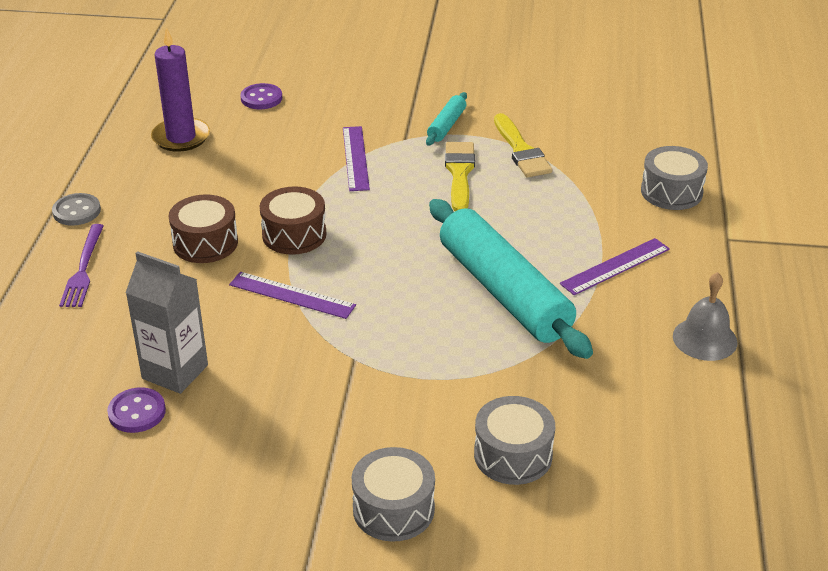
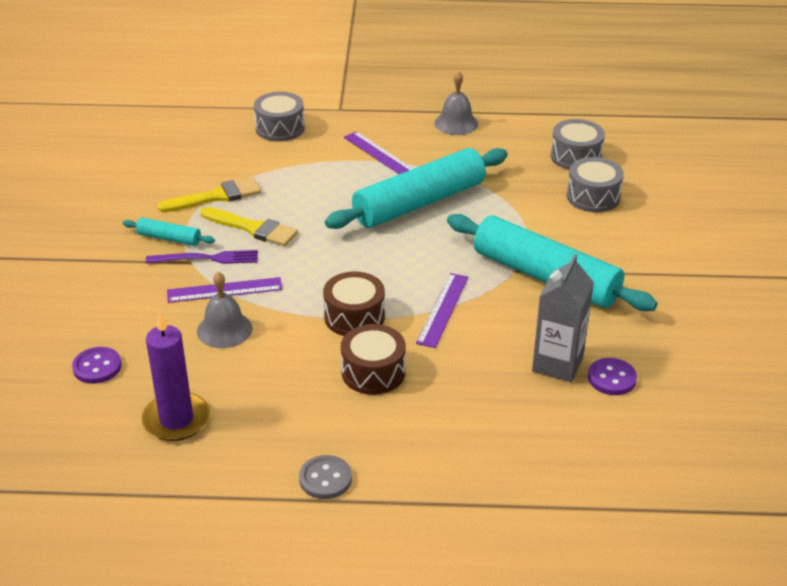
camera: 95 degrees left, 0 degrees up
purple fork [59,224,104,307] -> purple fork moved to [146,250,258,264]
grey drum [352,447,435,542] -> grey drum moved to [551,119,605,170]
yellow brush [445,142,475,211] -> yellow brush turned 150 degrees counterclockwise [200,207,298,246]
none -> grey bell [197,272,253,348]
none -> turquoise rolling pin [447,214,657,311]

